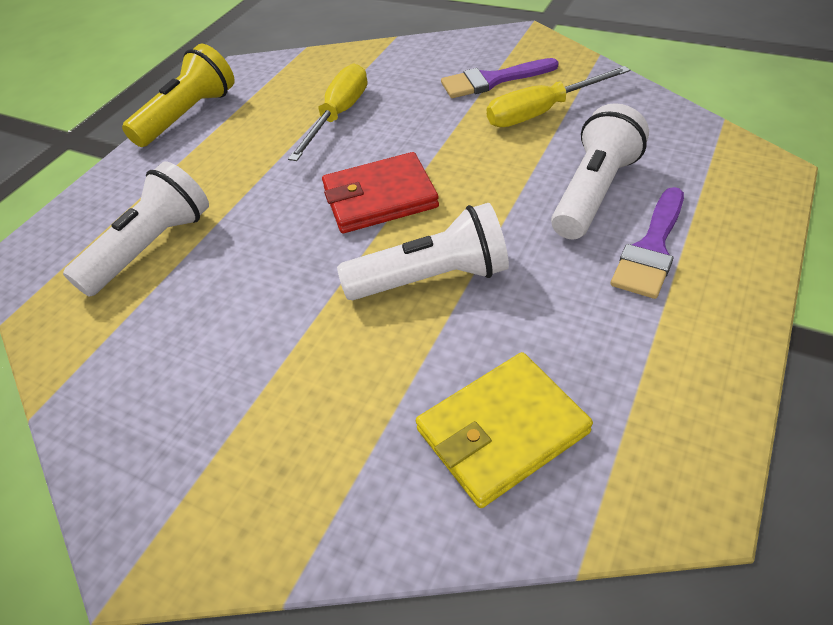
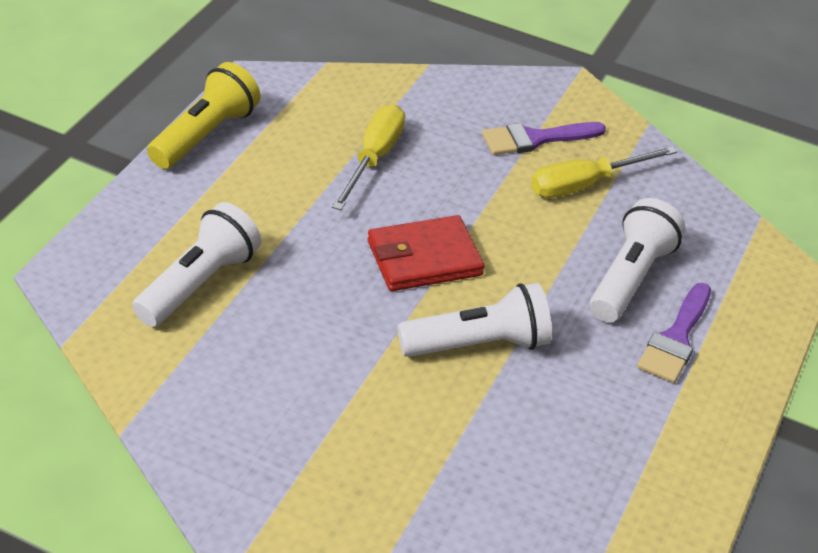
camera: 10 degrees left, 5 degrees down
yellow wallet [416,352,593,508] -> none

